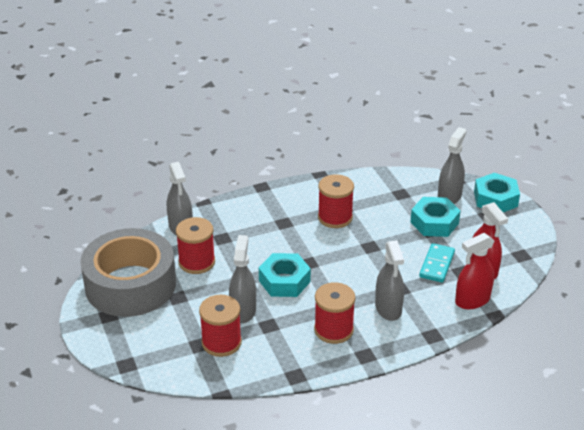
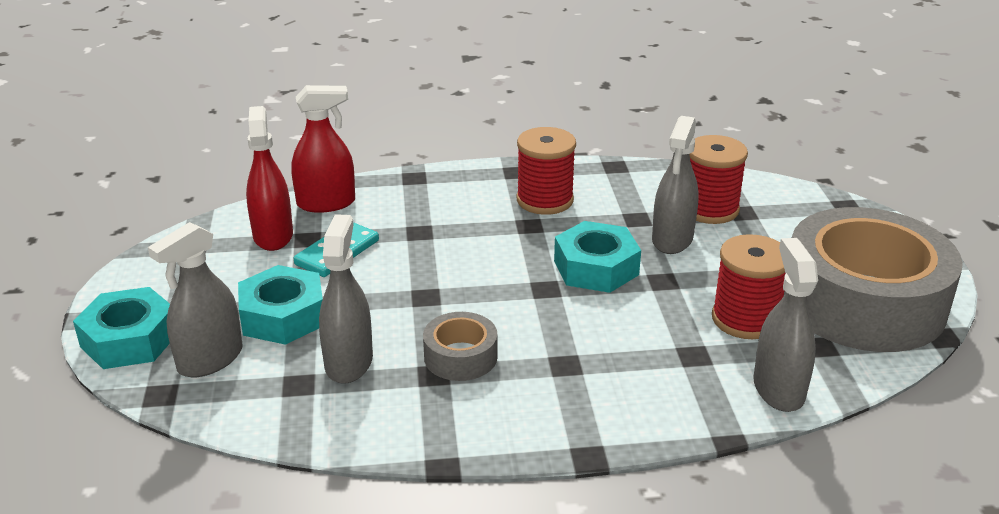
camera: 165 degrees left, 5 degrees down
red spool [318,174,354,228] -> grey tape [423,312,497,381]
grey spray bottle [375,240,404,321] -> grey spray bottle moved to [319,214,373,384]

